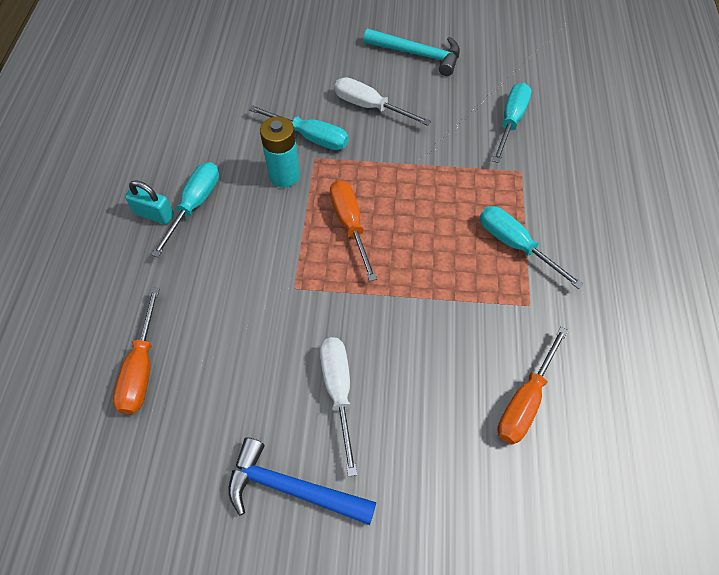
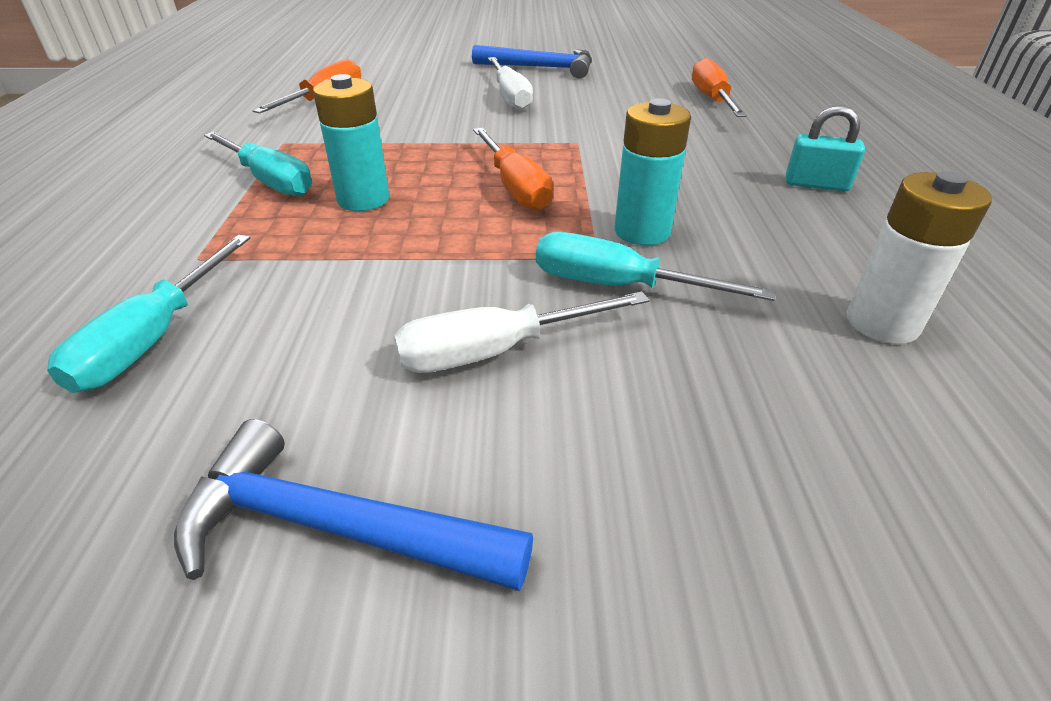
camera: 175 degrees right, 20 degrees down
turquoise screwdriver [151,162,219,257] -> none
white screwdriver [334,77,431,126] -> white screwdriver turned 135 degrees clockwise [394,291,649,373]
turquoise hammer [364,29,460,76] -> blue hammer [174,419,533,591]
none -> turquoise battery [313,74,389,211]
none -> white battery [846,171,992,344]

